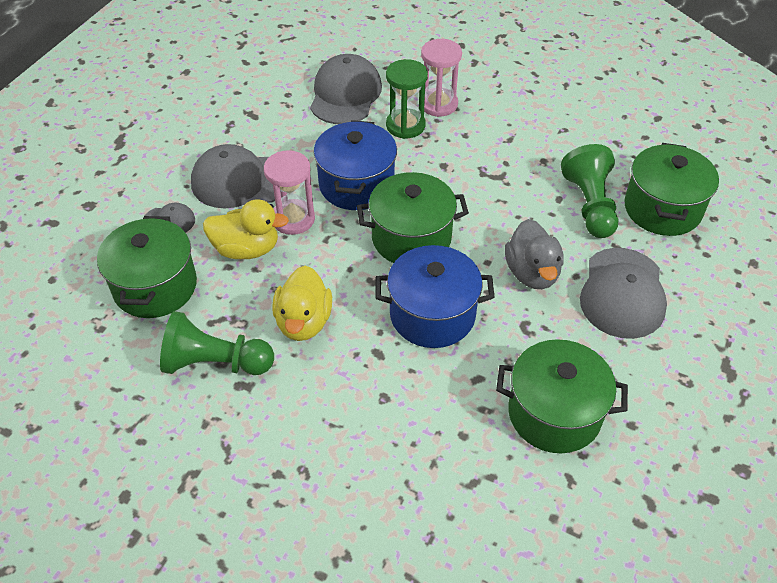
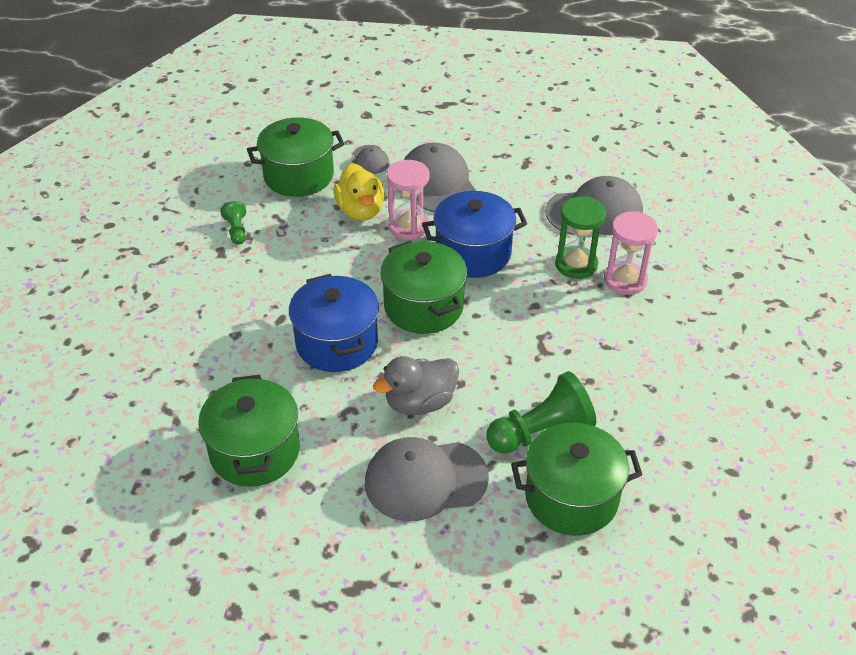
camera: 70 degrees right, 5 degrees down
green pawn [160,311,274,375] -> green pawn [220,201,246,245], size x0.51
yellow duck [272,265,332,341] -> none

